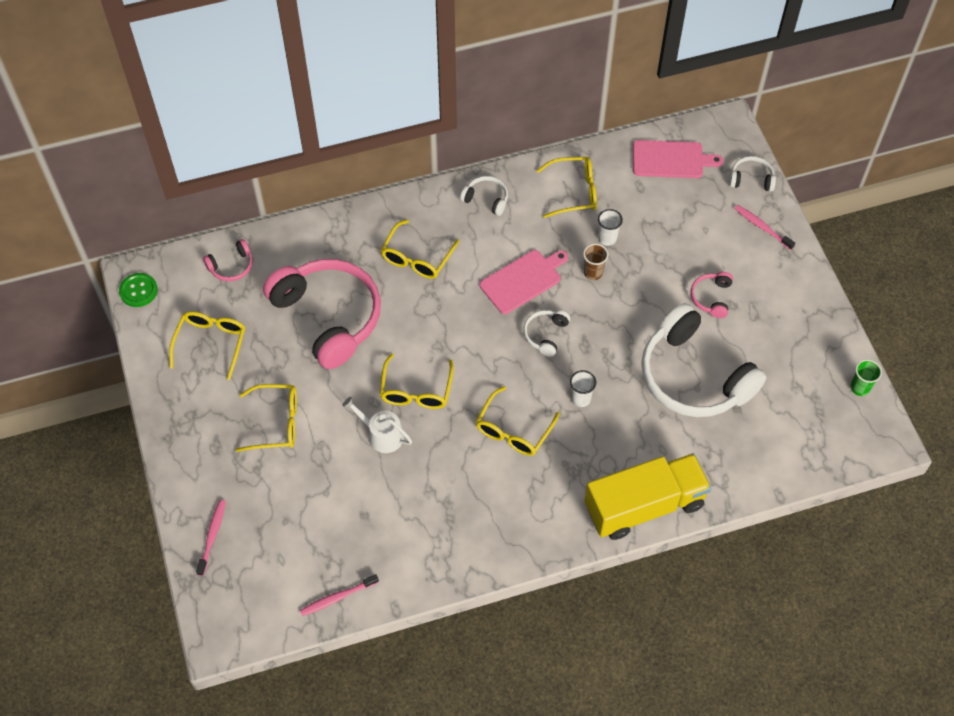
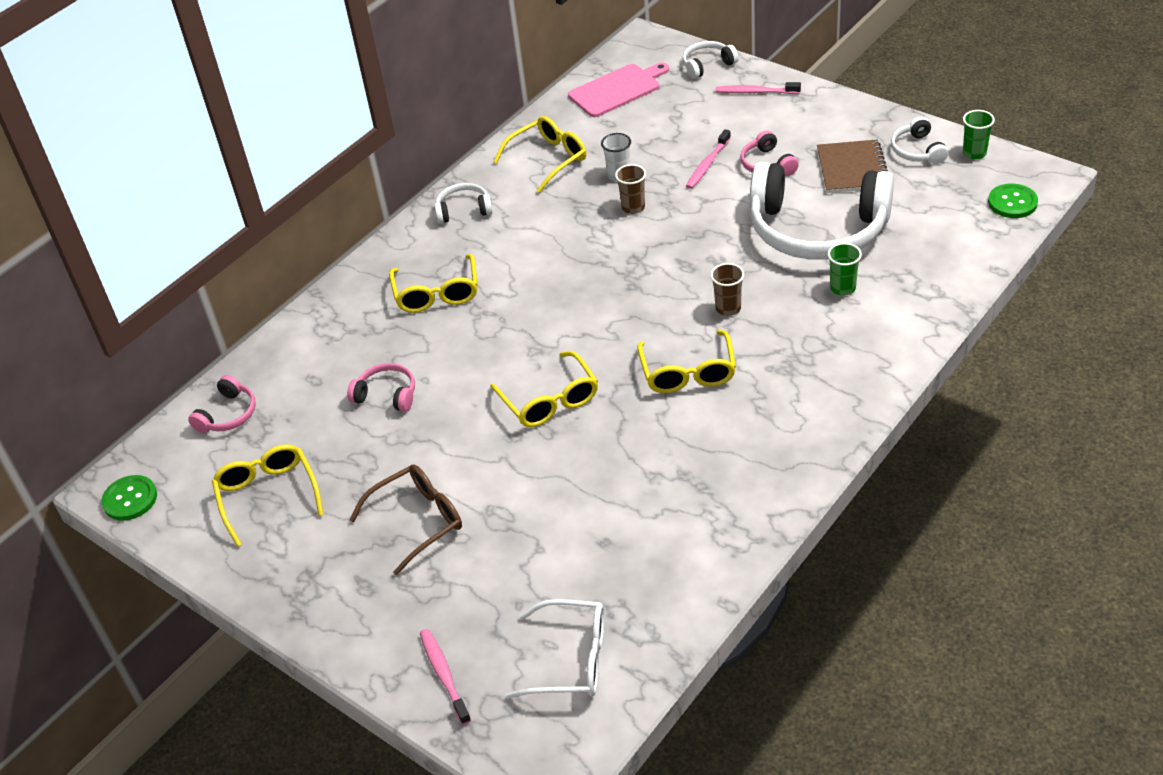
camera: 30 degrees left, 15 degrees down
yellow glasses [236,384,297,452] -> brown glasses [349,465,462,575]
pink headphones [263,259,381,369] -> pink headphones [347,363,415,412], size x0.42
pink toothbrush [300,574,379,616] -> pink toothbrush moved to [686,129,731,189]
white watering can [342,397,412,453] -> none
pink cutting board [480,250,568,314] -> none
white headphones [524,310,570,357] -> white headphones moved to [891,117,949,164]
white cup [570,370,596,407] -> brown cup [710,263,744,316]
yellow truck [584,453,711,540] -> none
none -> white glasses [506,599,604,699]
none -> brown notebook [817,139,888,193]
none -> green cup [828,243,862,296]
none -> green button [988,184,1038,218]

